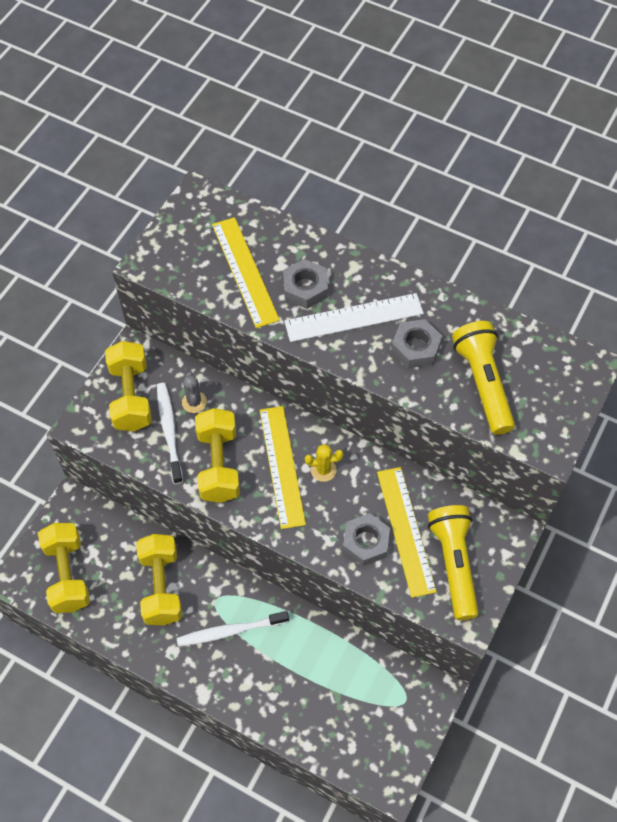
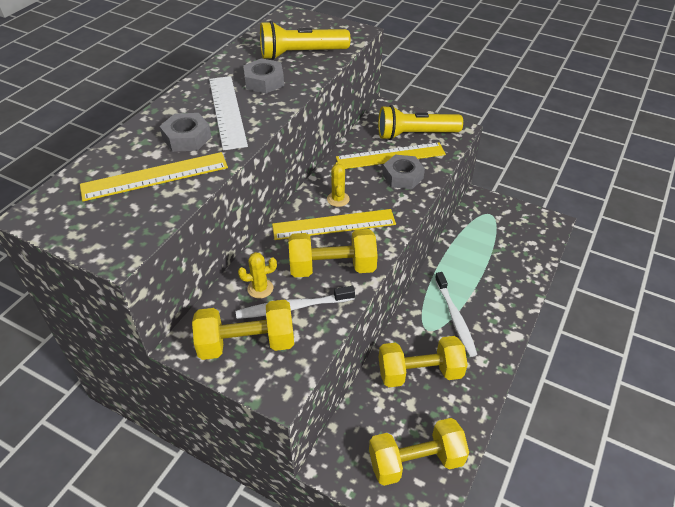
camera: 90 degrees left, 15 degrees down
grey cactus [182,372,207,413] -> yellow cactus [238,252,277,299]

